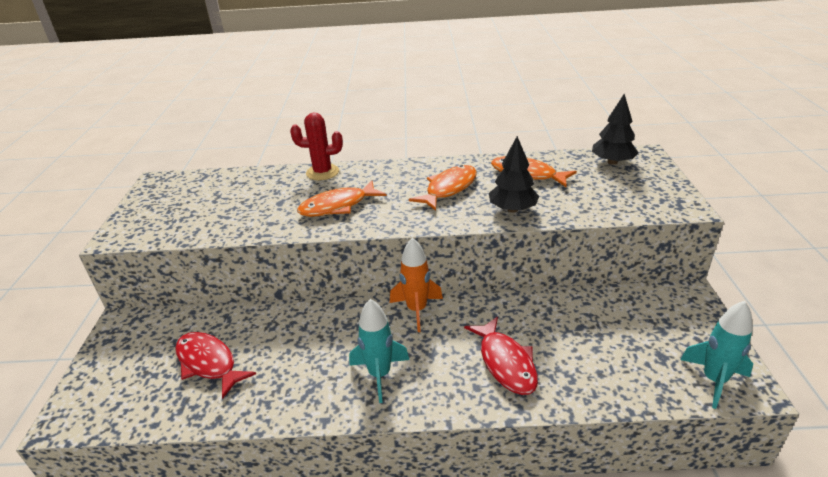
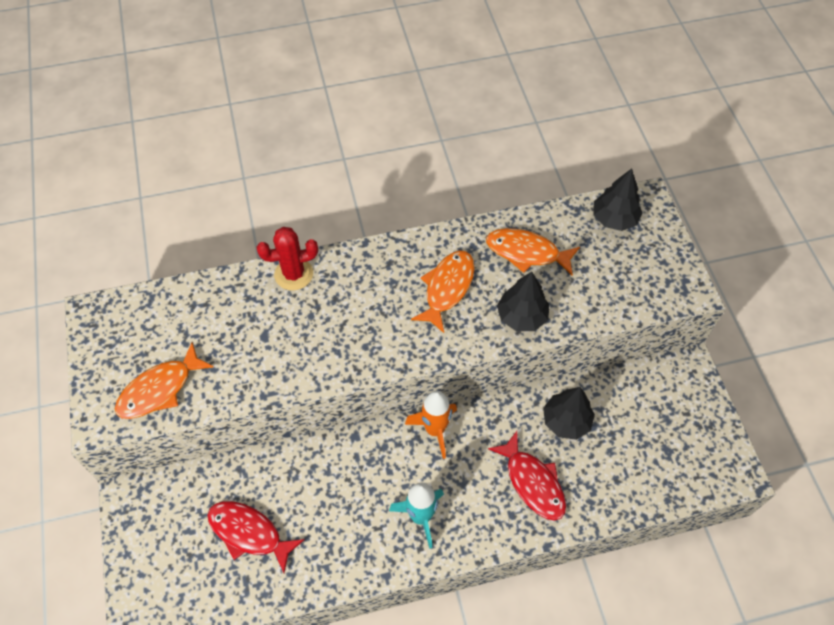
camera: 15 degrees left, 25 degrees up
orange fish [297,181,387,217] -> orange fish moved to [115,342,214,419]
turquoise rocket [680,301,753,409] -> none
none -> black tree [543,387,595,440]

